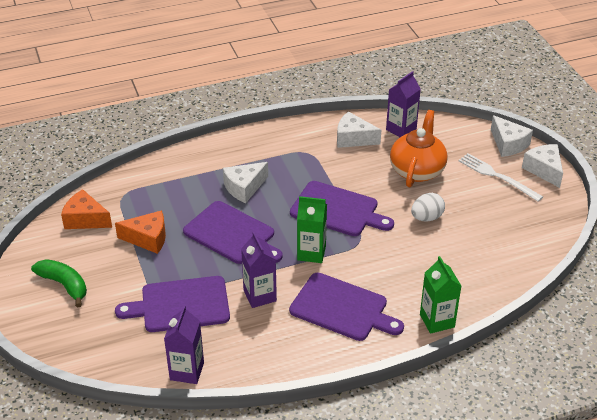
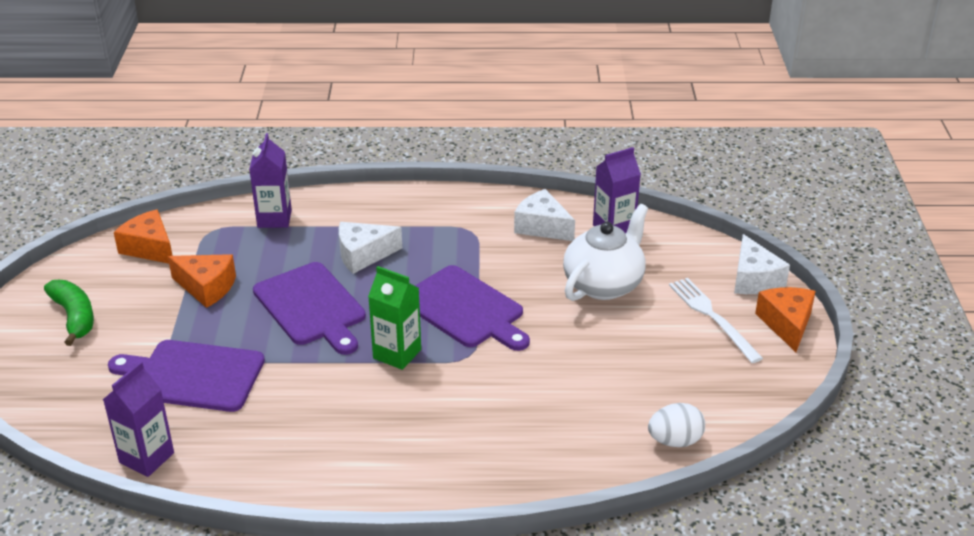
camera: 20 degrees right, 5 degrees down
purple carton [241,232,277,308] -> purple carton moved to [249,133,292,228]
purple cutting board [289,273,404,341] -> none
orange teapot [390,110,448,187] -> white teapot [563,204,648,301]
white egg [411,193,445,222] -> white egg moved to [648,403,705,447]
green carton [420,256,461,334] -> none
white cheese [522,144,563,188] -> orange cheese [755,287,816,352]

